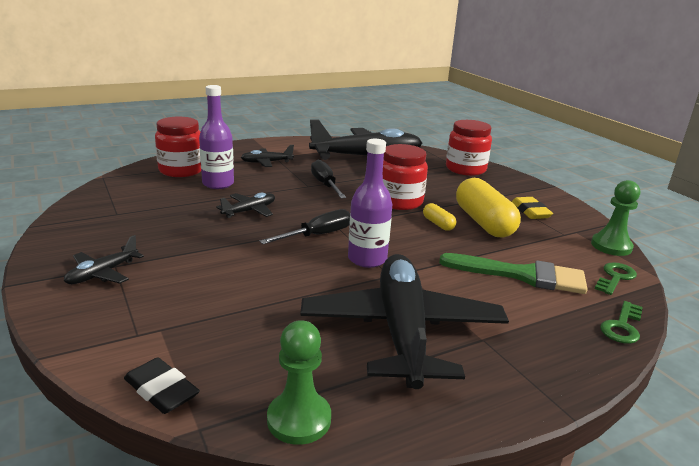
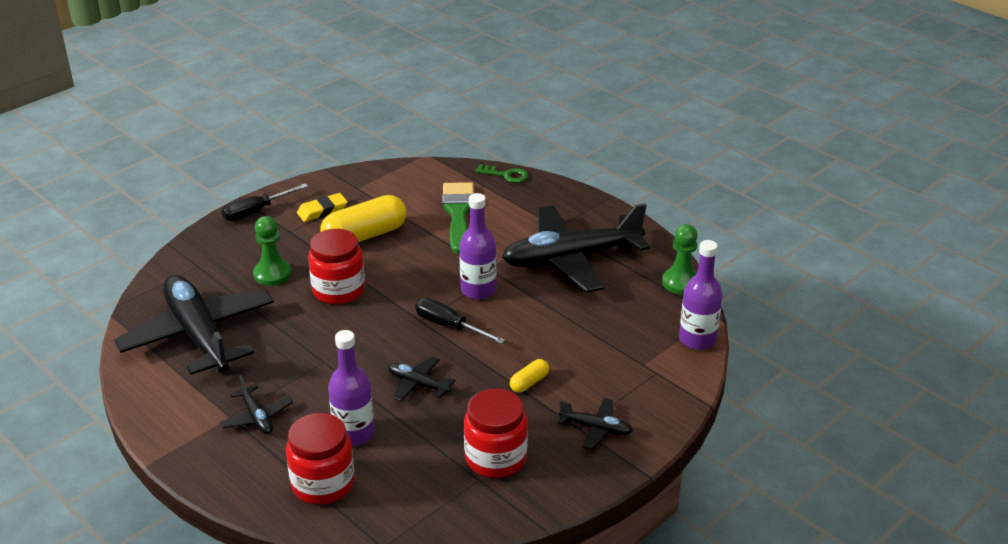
camera: 105 degrees left, 10 degrees up
black eraser [124,357,200,414] -> purple bottle [679,240,723,350]
black screwdriver [311,159,346,198] -> black screwdriver moved to [222,184,308,221]
yellow capsule [423,203,456,231] -> yellow capsule moved to [510,359,549,393]
red jar [446,120,492,176] -> red jar moved to [464,388,528,478]
green pawn [591,180,640,256] -> green pawn moved to [253,216,292,286]
green key [595,262,637,295] -> none

